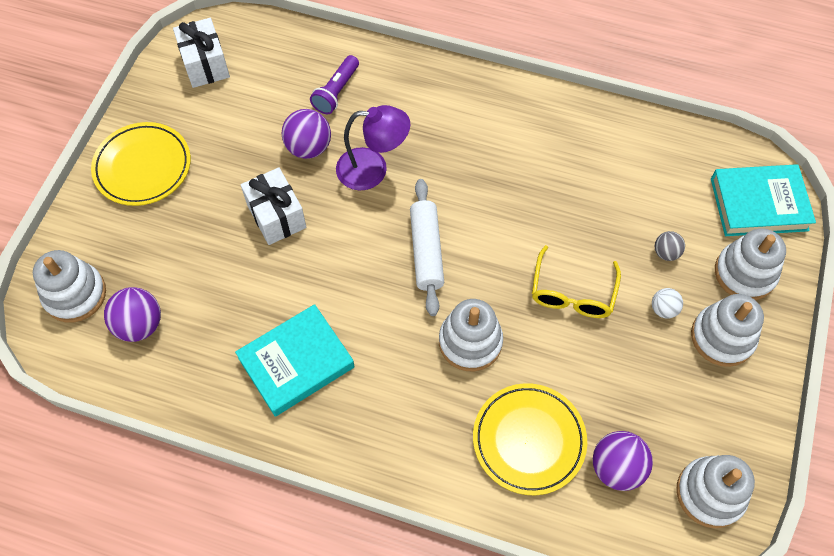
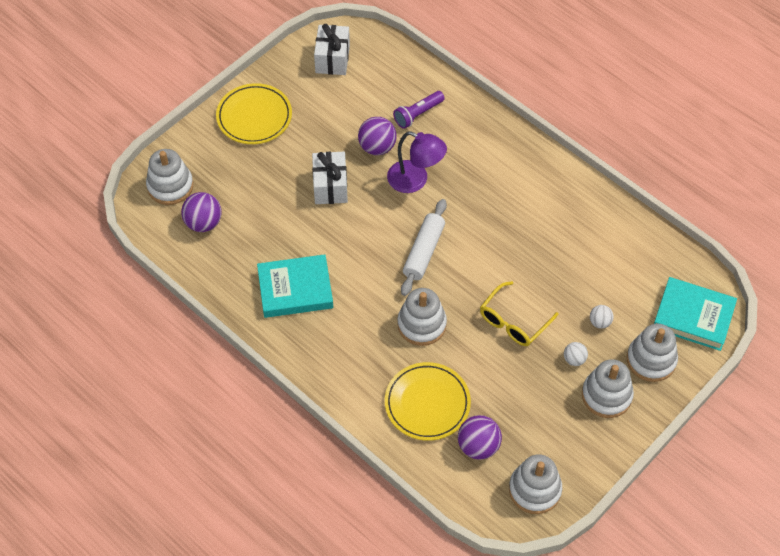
camera: 25 degrees right, 5 degrees down
grey ball [655,231,685,261] -> white ball [590,305,614,329]

